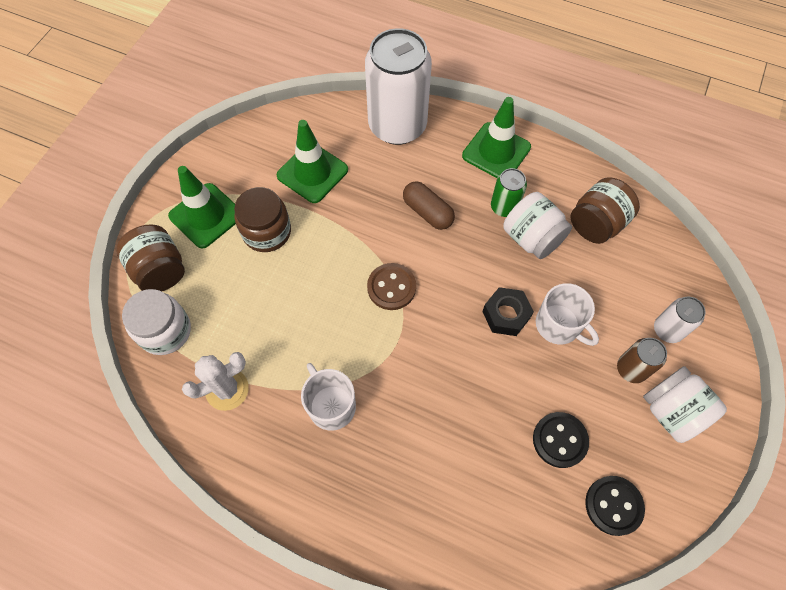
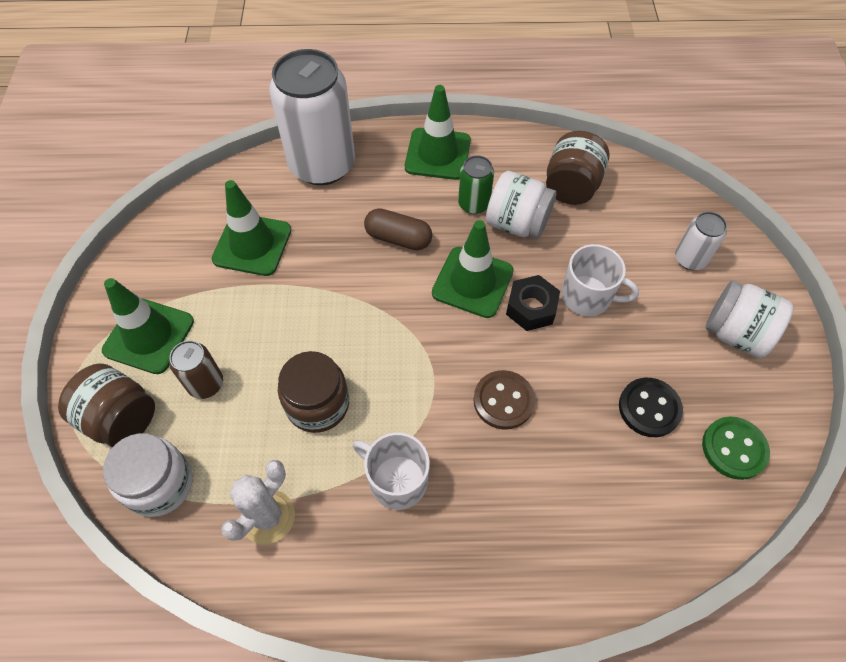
camera: 25 degrees left, 5 degrees down
brown jar [234,187,291,252] -> brown jar moved to [278,351,349,433]
brown button [367,263,416,310] -> brown button moved to [473,370,535,430]
black button [585,476,645,536] -> green button [702,416,770,480]
brown can [617,338,667,383] -> brown can moved to [169,340,223,399]
none -> green traffic cone [432,220,514,318]

